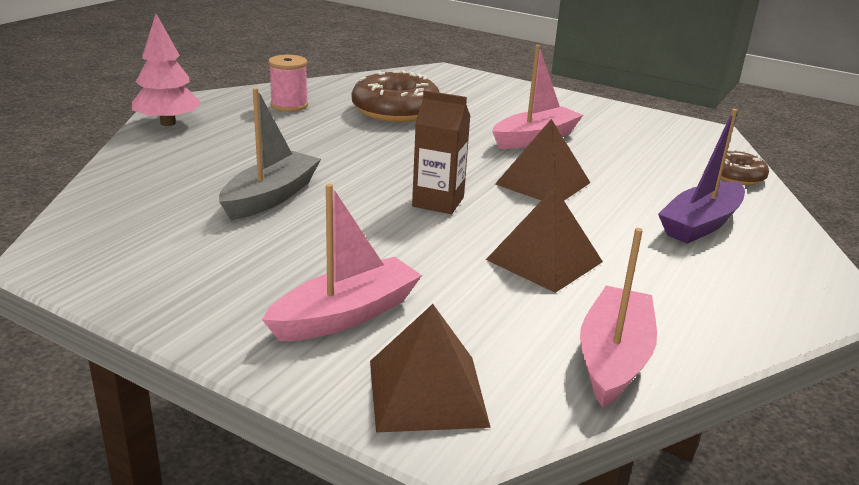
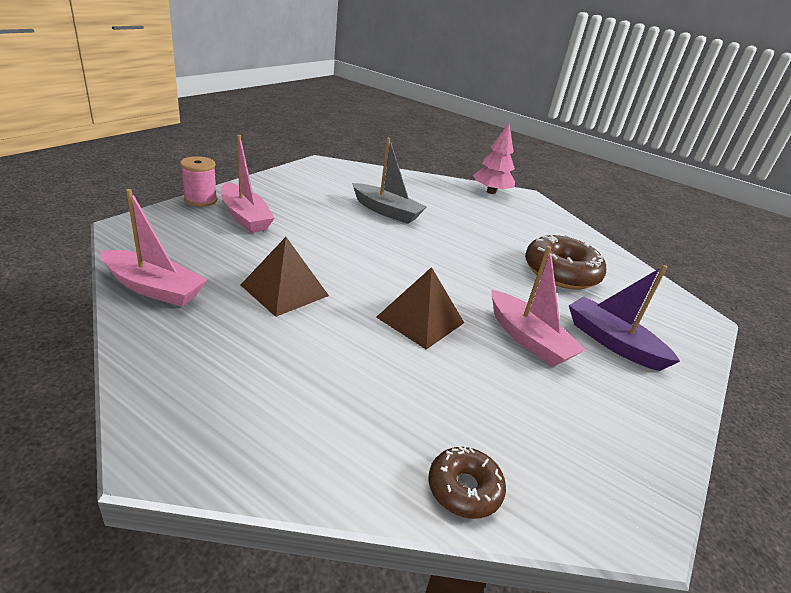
camera: 90 degrees right, 5 degrees up
pink spool [268,55,308,112] -> pink spool moved to [180,156,217,207]
brown pyramid [370,304,491,432] -> none
brown carton [412,90,470,214] -> none
purple boat [658,109,745,244] -> purple boat moved to [569,265,680,371]

